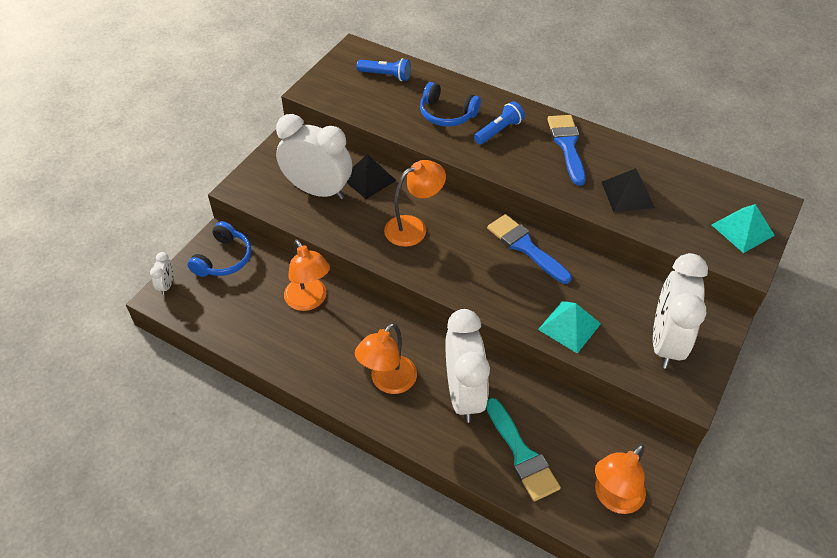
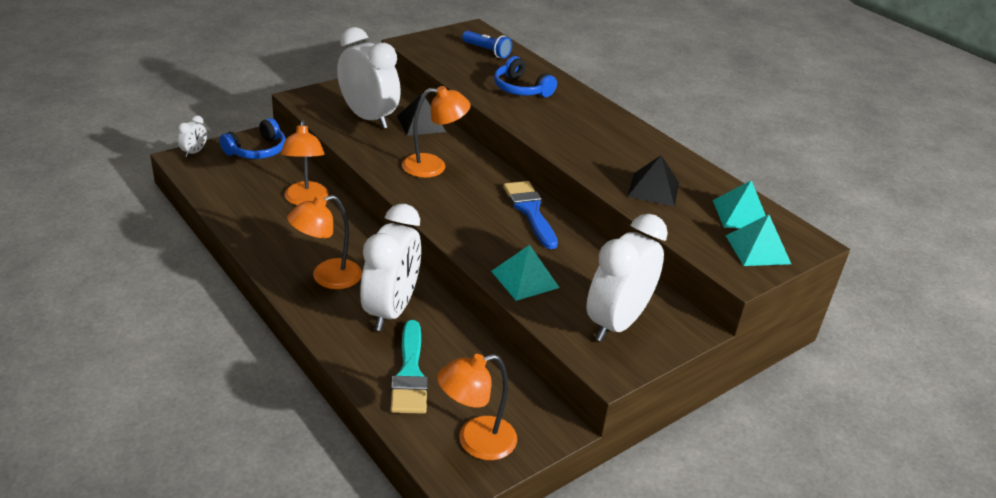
camera: 20 degrees right, 15 degrees down
blue flashlight [474,101,525,145] -> none
blue brush [547,115,586,186] -> none
none -> turquoise pyramid [713,180,766,228]

